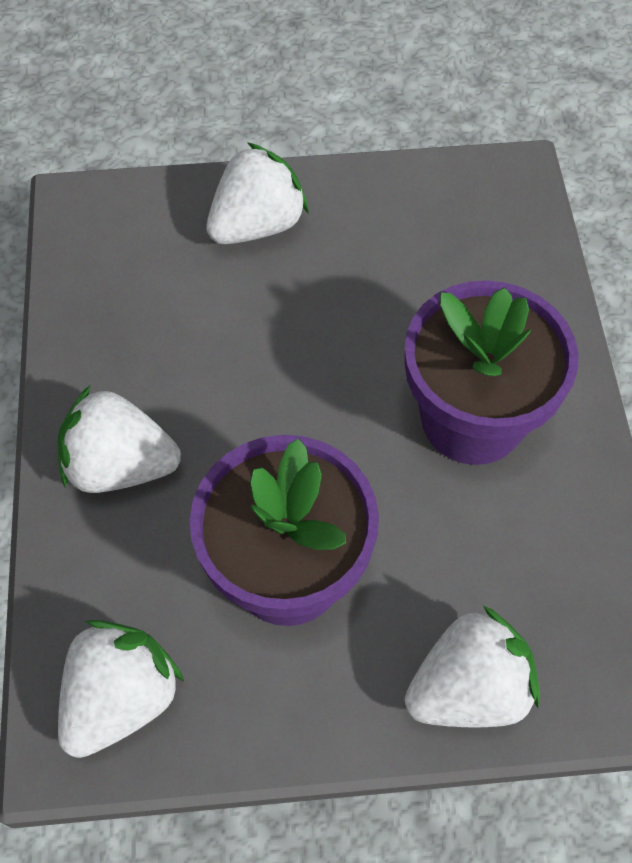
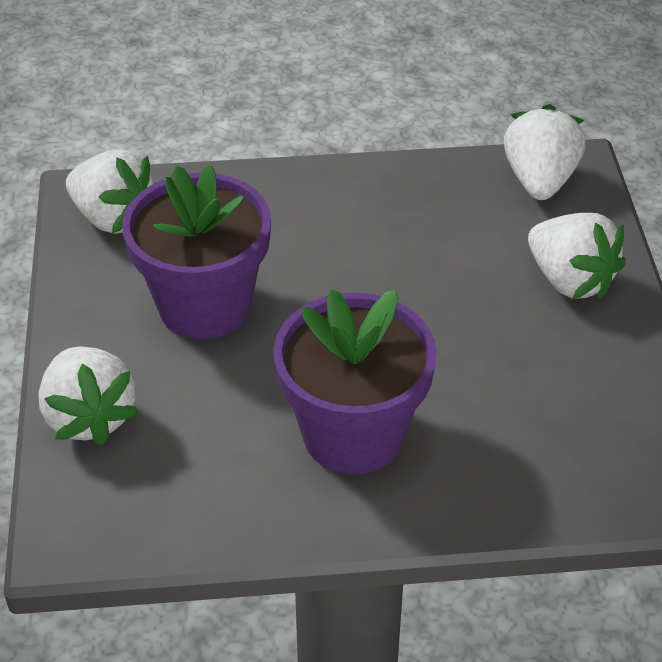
camera: 90 degrees right, 15 degrees down
white strawberry [58,385,181,493] -> white strawberry moved to [504,104,586,200]

